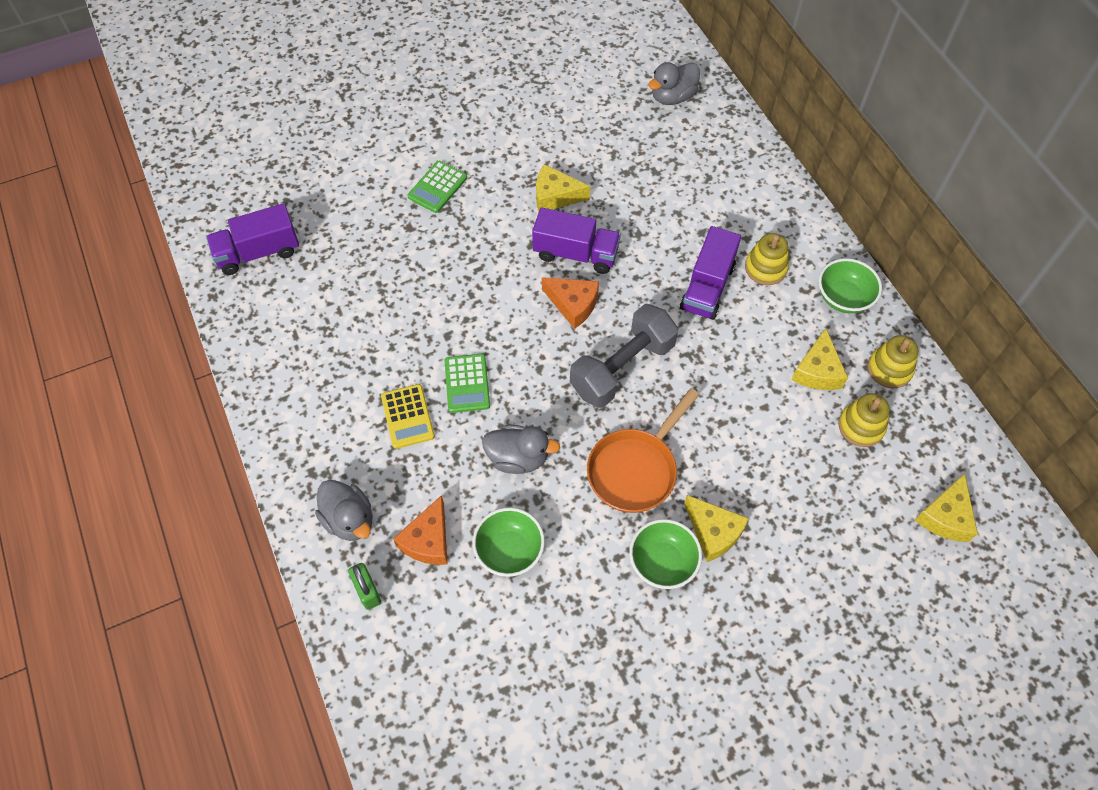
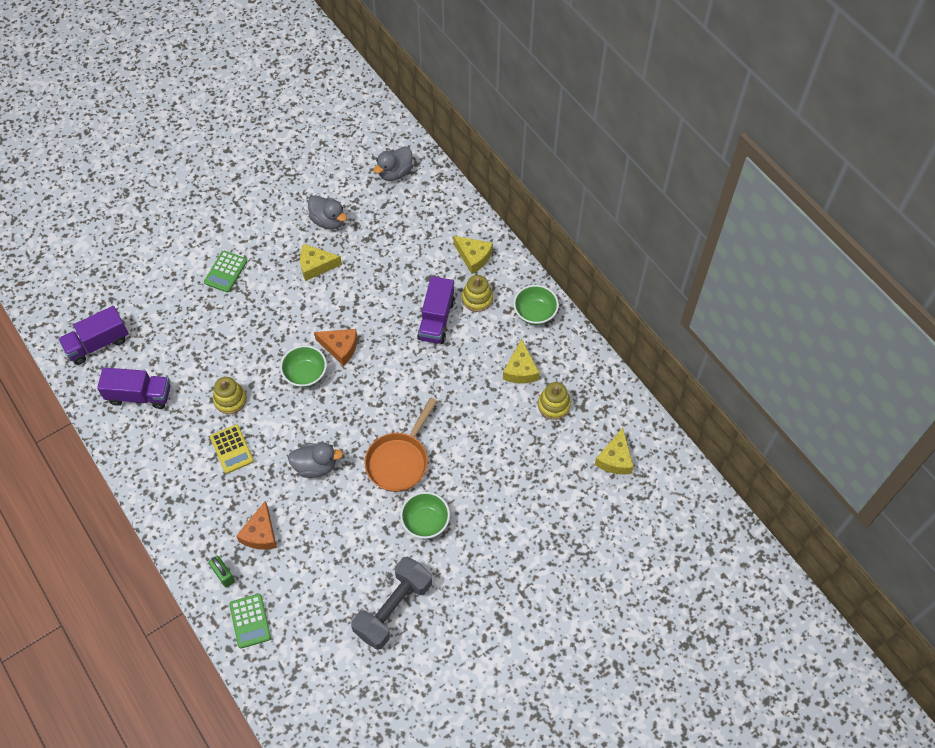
camera: 10 degrees left, 0 degrees up
grey duck [315,480,372,541] -> grey duck moved to [308,195,347,229]
green calculator [444,354,490,413] -> green calculator moved to [229,594,271,649]
green bowl [473,508,545,577] -> green bowl moved to [280,345,327,387]
purple truck [532,207,621,274] -> purple truck moved to [97,367,170,409]
grey dumbbell [570,304,679,408] -> grey dumbbell moved to [351,557,432,650]
yellow cheese [684,495,749,562] -> yellow cheese moved to [453,236,493,274]
yellow stacking toy [868,335,918,388] -> yellow stacking toy moved to [213,377,247,414]

